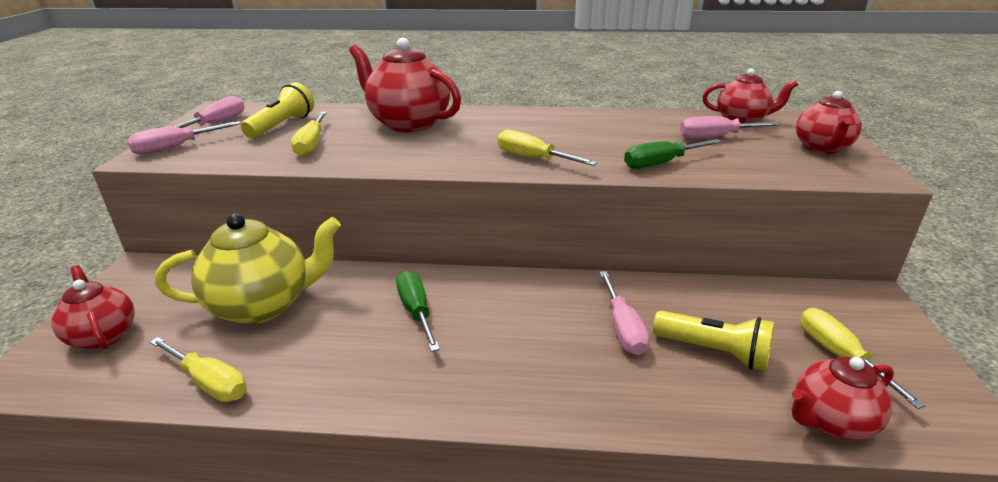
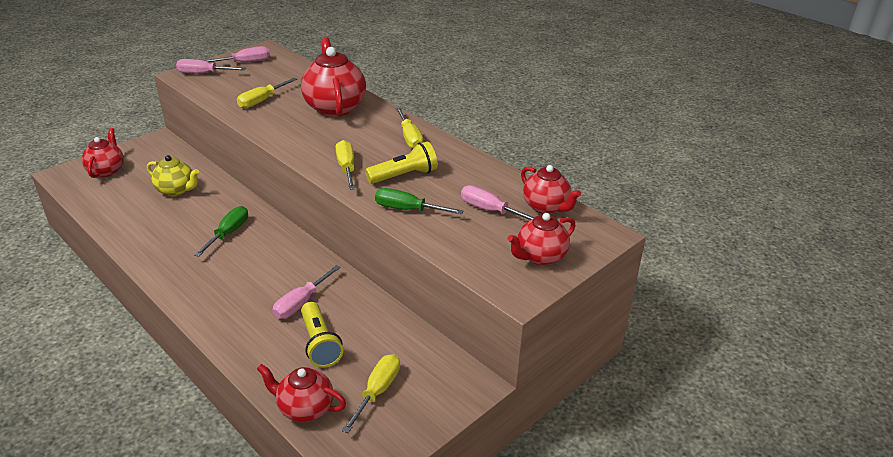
camera: 40 degrees right, 5 degrees up
yellow screwdriver [150,337,247,402] -> yellow screwdriver moved to [396,108,423,149]
yellow teapot [155,213,341,324] -> yellow teapot [147,155,199,196], size x0.61
yellow flashlight [241,83,314,139] -> yellow flashlight moved to [365,141,438,184]

